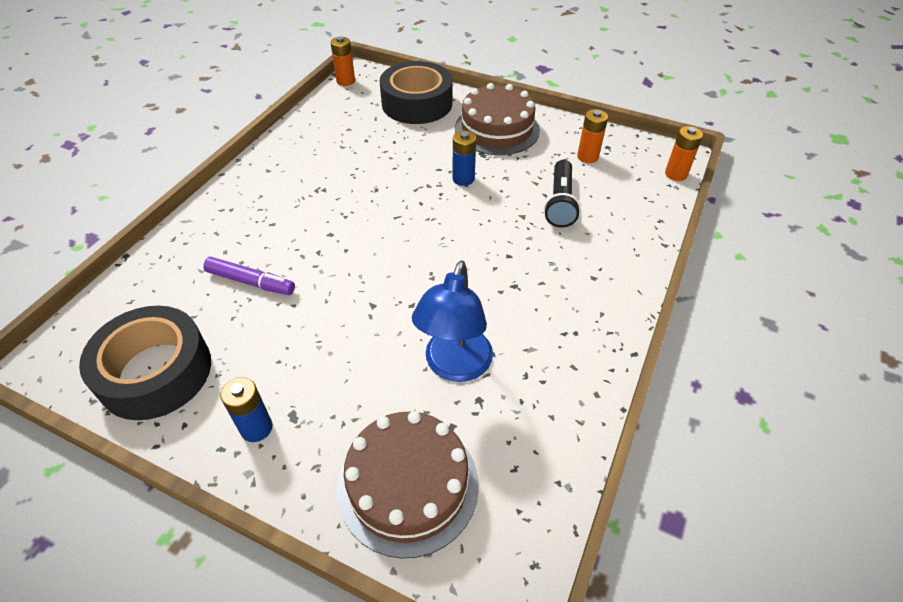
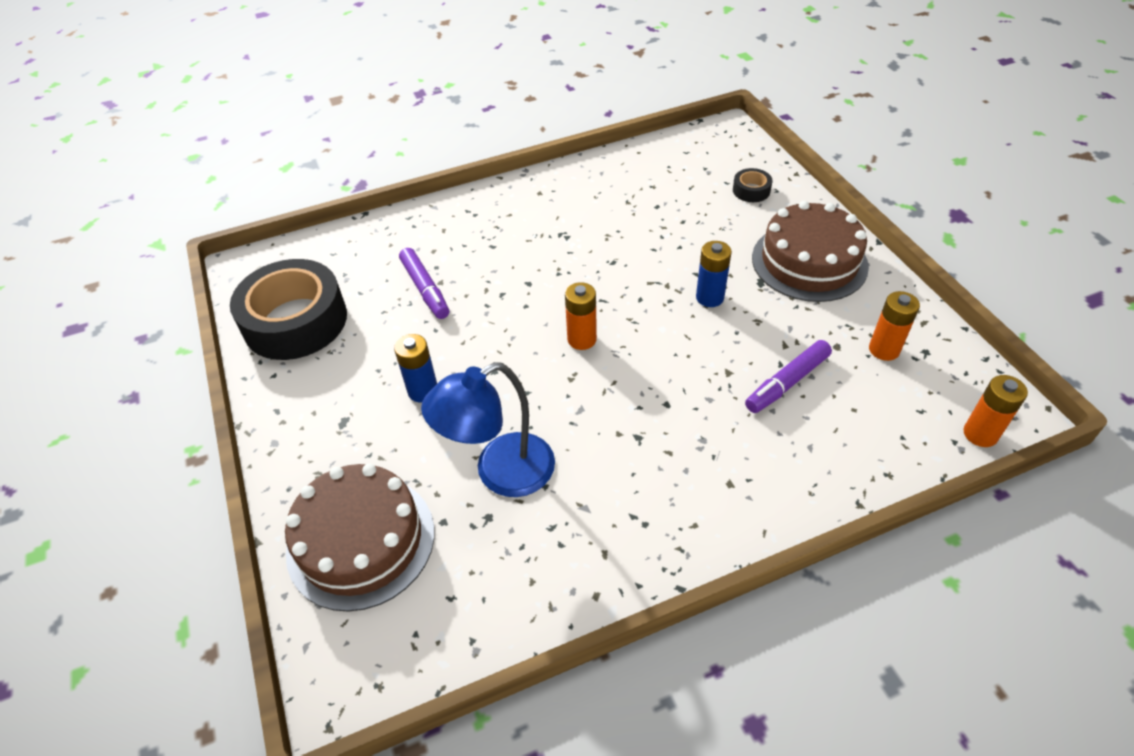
camera: 45 degrees right, 0 degrees up
blue battery [220,377,272,442] -> blue battery moved to [394,334,437,402]
orange battery [331,36,355,86] -> orange battery moved to [565,282,597,350]
black tape [380,61,453,124] -> black tape [733,168,772,202], size x0.41
black flashlight [544,160,581,228] -> purple marker [745,340,832,413]

